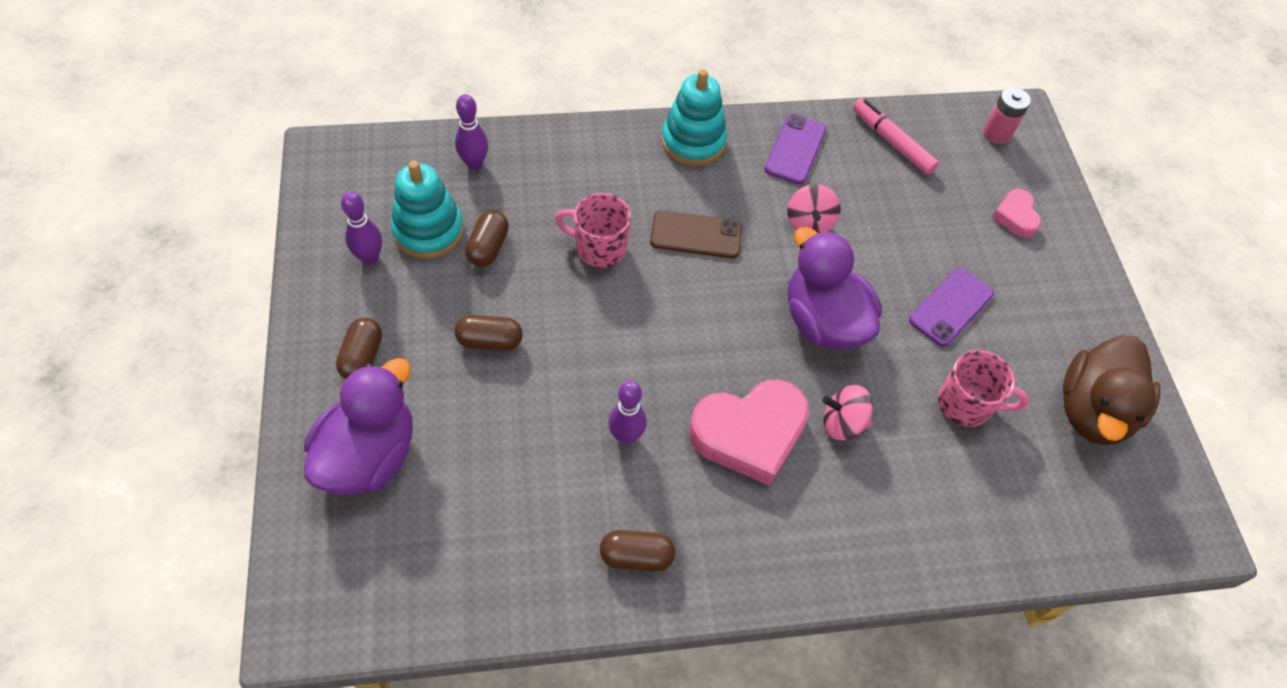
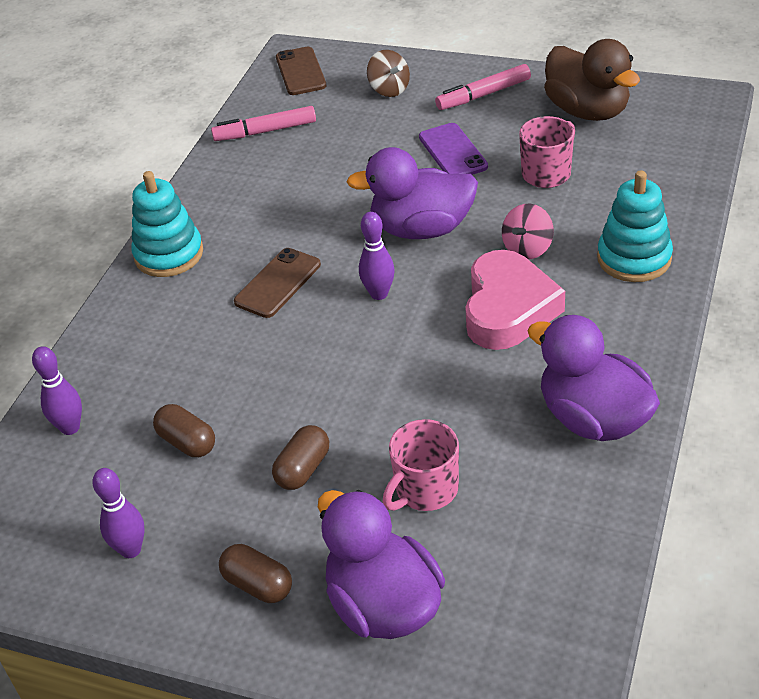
camera: 55 degrees left, 15 degrees down
turquoise stacking toy [391,161,464,259] -> turquoise stacking toy moved to [597,170,673,282]
pink mug [555,193,631,267] -> pink mug moved to [382,419,459,511]
brown capsule [600,530,675,572] -> purple duck [528,315,660,441]
purple bowling pin [608,381,647,445] -> purple bowling pin moved to [359,212,395,300]
purple phone [764,114,827,185] -> none
pink spinning top [787,184,841,233] -> none
pink battery [983,87,1031,144] -> brown phone [276,47,326,95]
pink heart [992,189,1041,238] -> brown spinning top [367,50,410,97]
none -> pink marker [435,64,531,110]

